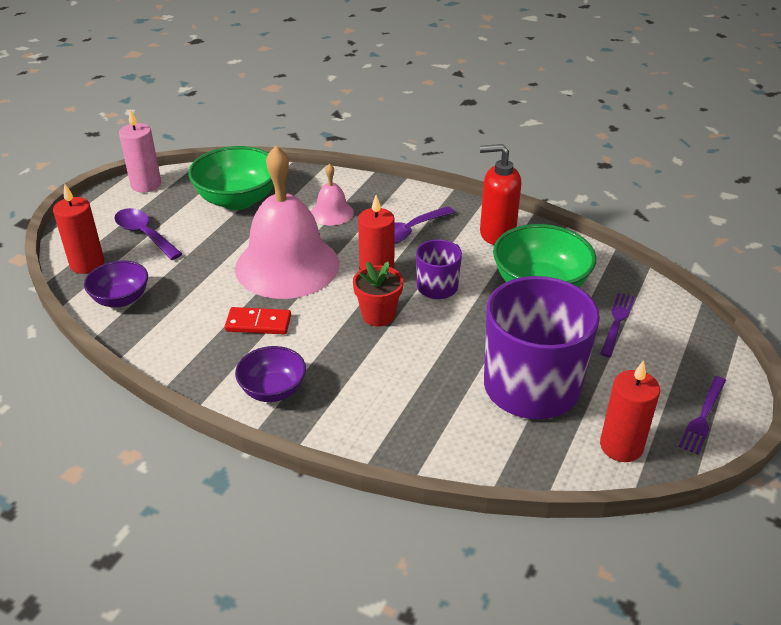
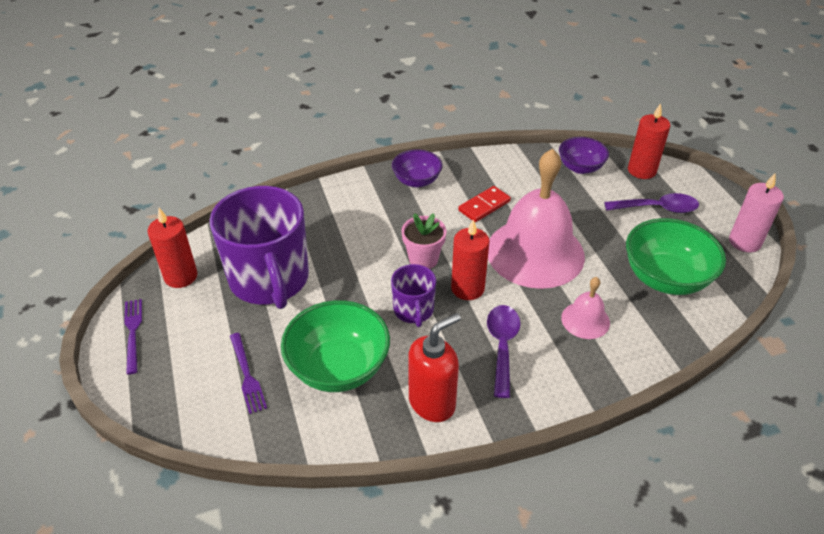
camera: 135 degrees right, 5 degrees up
red flower pot [353,261,403,326] -> pink flower pot [401,213,447,269]

